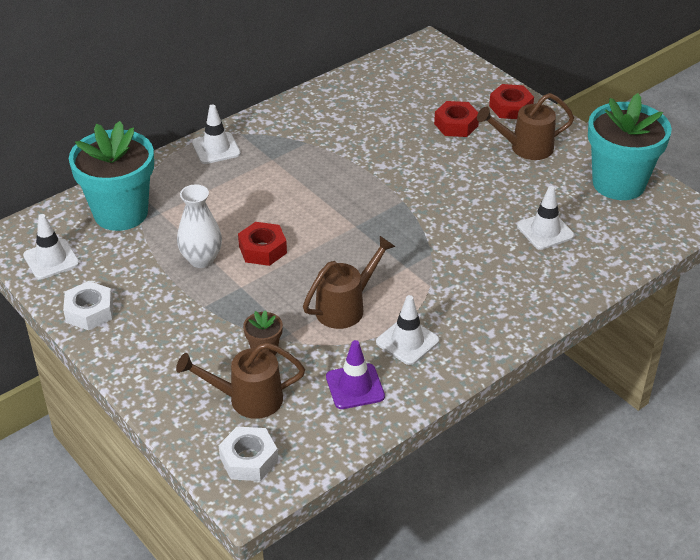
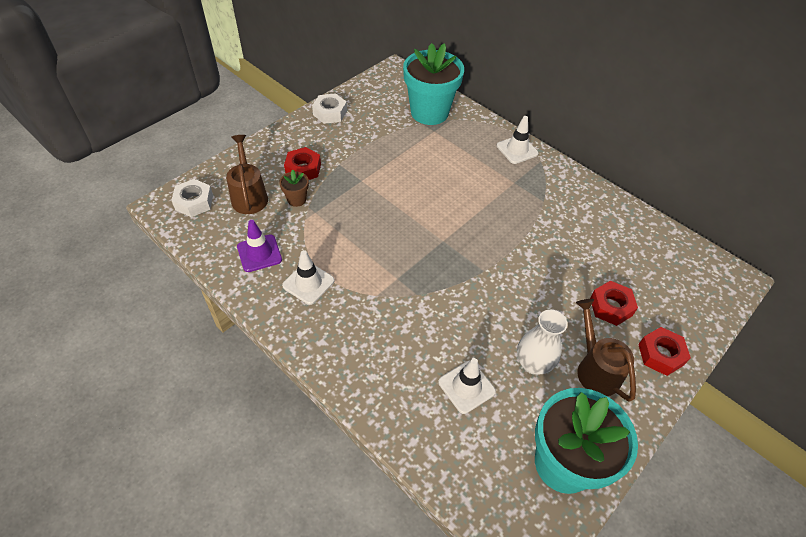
camera: 80 degrees right, 10 degrees up
white traffic cone [23,214,79,279] -> none
white vase [177,184,222,268] -> white vase moved to [517,310,568,375]
red nut [238,222,287,266] -> red nut moved to [284,147,321,180]
brown watering can [303,236,395,329] -> none

